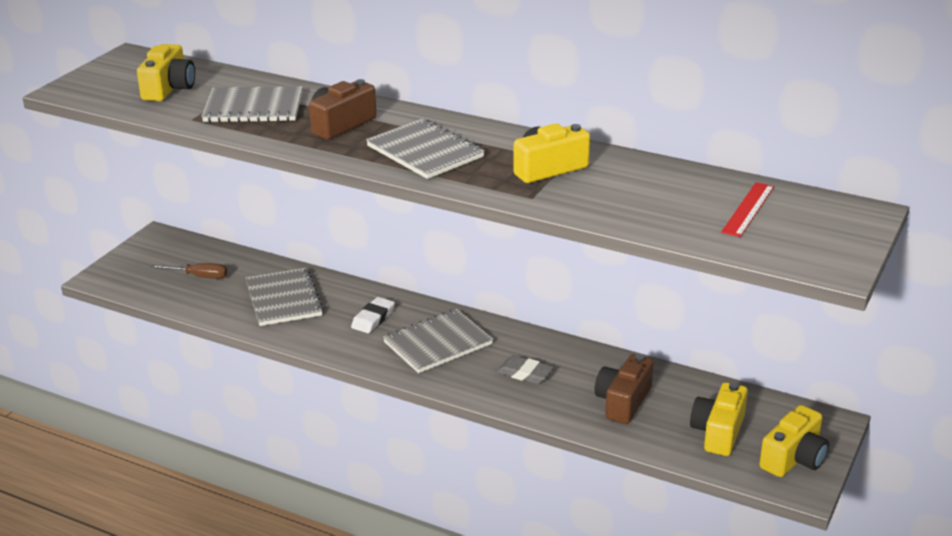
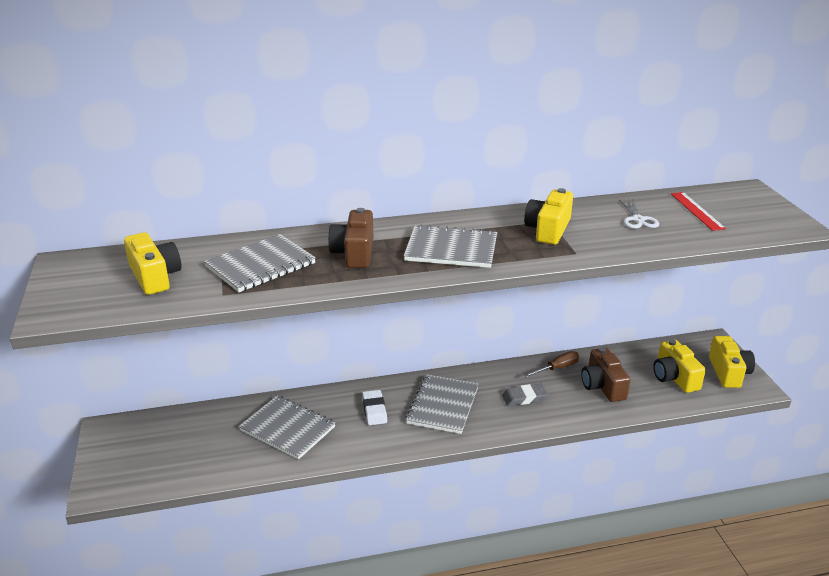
camera: 40 degrees left, 0 degrees up
brown screwdriver [150,263,227,279] -> brown screwdriver moved to [523,351,579,378]
none -> white scissors [619,199,659,229]

